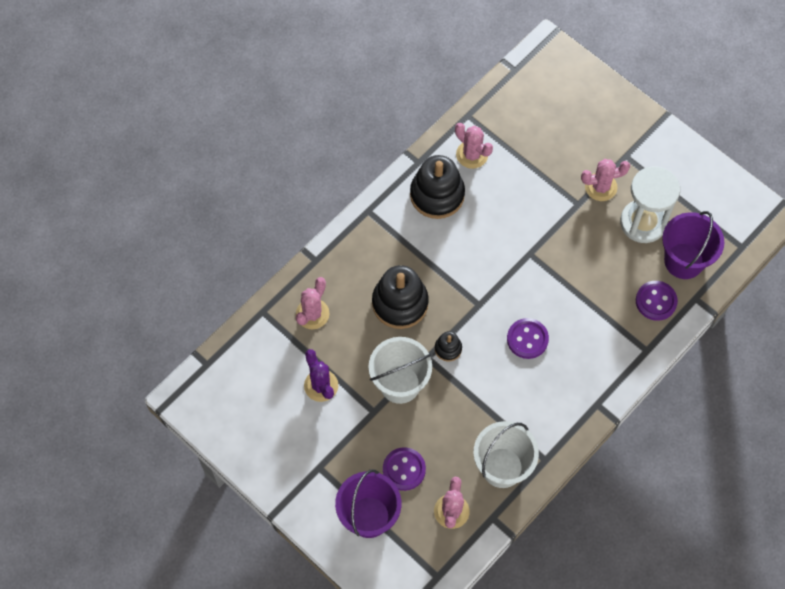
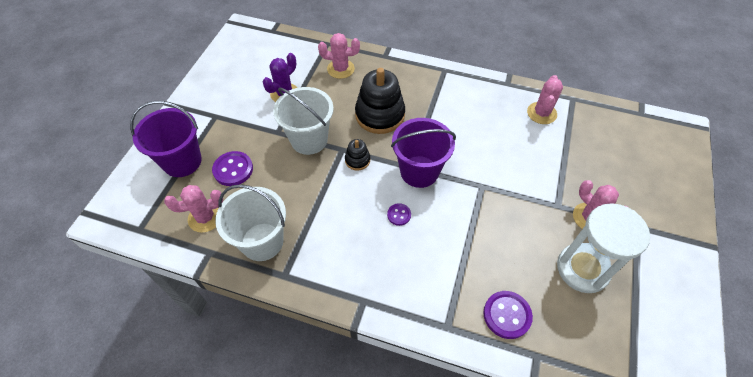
camera: 65 degrees right, 10 degrees down
black stacking toy [410,155,465,219] -> none
purple button [507,318,549,359] -> purple button [387,203,411,226], size x0.57
purple bucket [662,211,724,279] -> purple bucket moved to [391,118,456,188]

